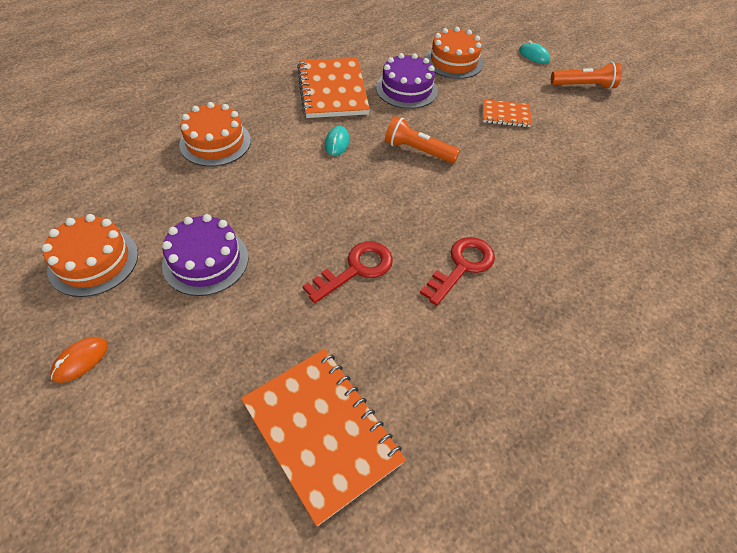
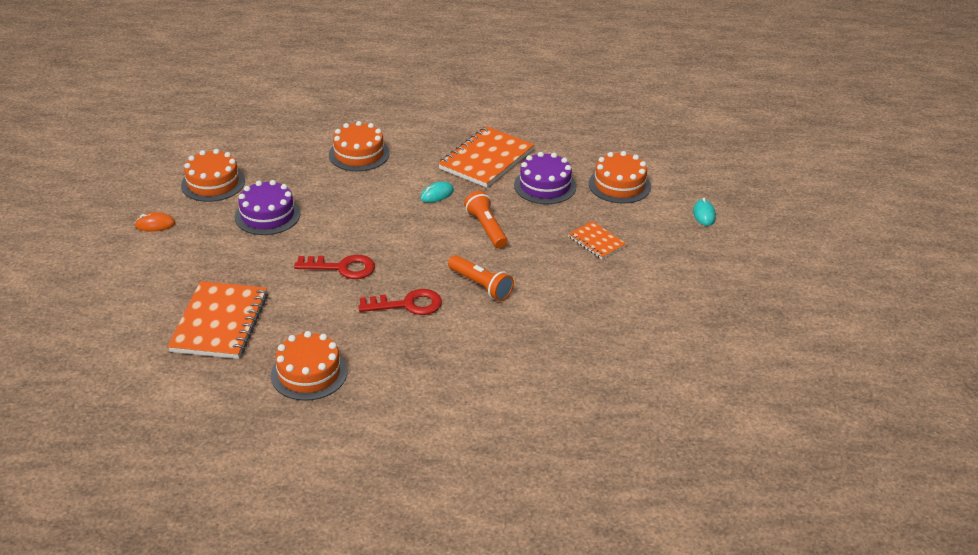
camera: 45 degrees right, 15 degrees down
orange flashlight [551,62,622,90] -> orange flashlight moved to [448,255,514,301]
none -> orange cake [271,331,347,401]

